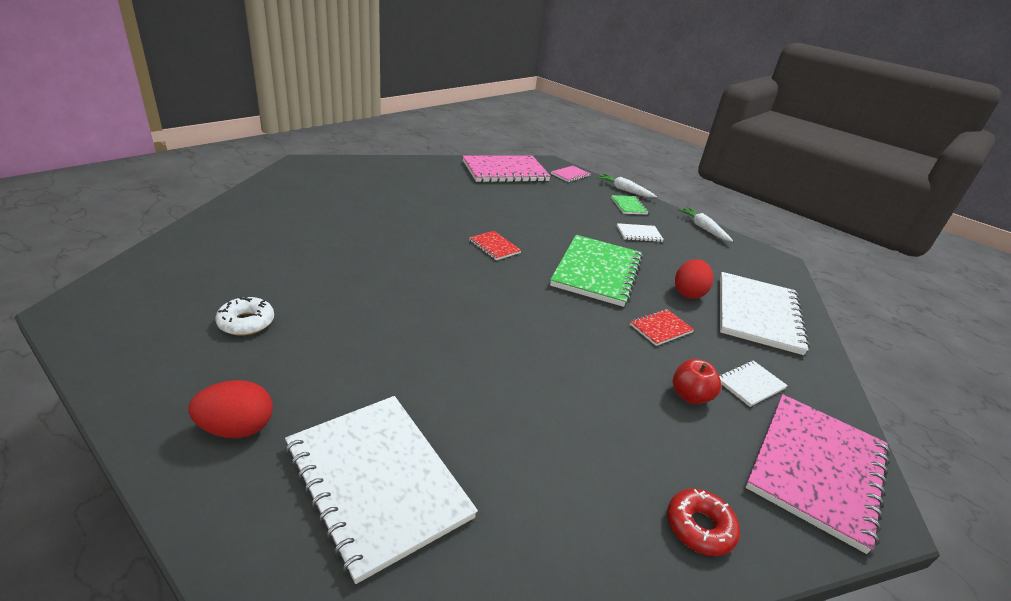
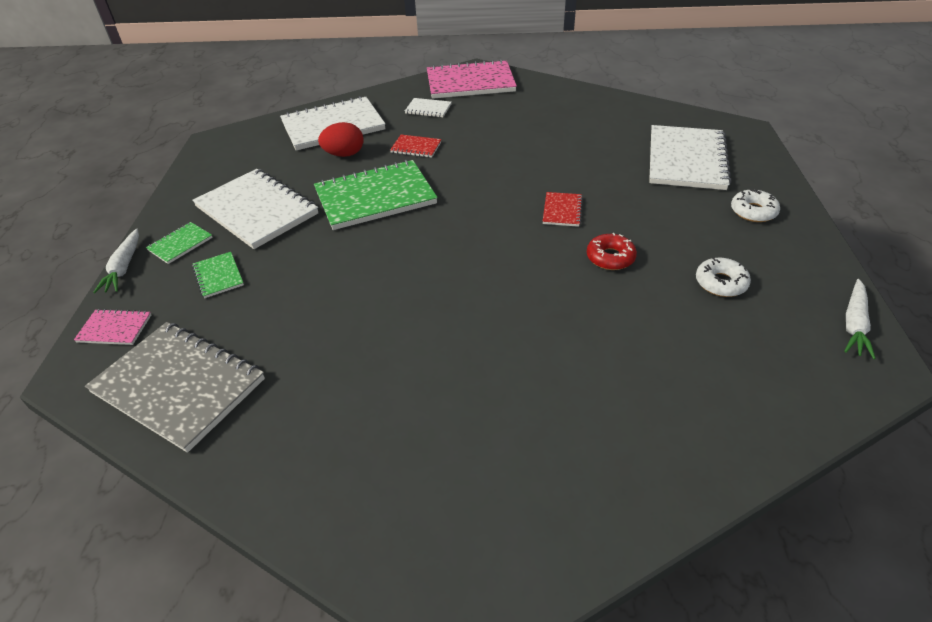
camera: 125 degrees left, 10 degrees up
red egg [188,380,273,438] -> white donut [731,189,780,222]
pink notebook [463,155,551,183] -> grey notebook [85,322,265,453]
red notebook [469,231,522,260] -> red notebook moved to [543,192,583,227]
white notebook [617,223,664,242] -> white notebook [192,169,318,249], size x2.19
red donut [667,489,740,556] -> red donut moved to [587,233,637,270]
red apple [673,359,721,404] -> none
white carrot [678,208,733,242] -> white carrot moved to [844,279,876,359]
none -> green notebook [192,252,244,298]

